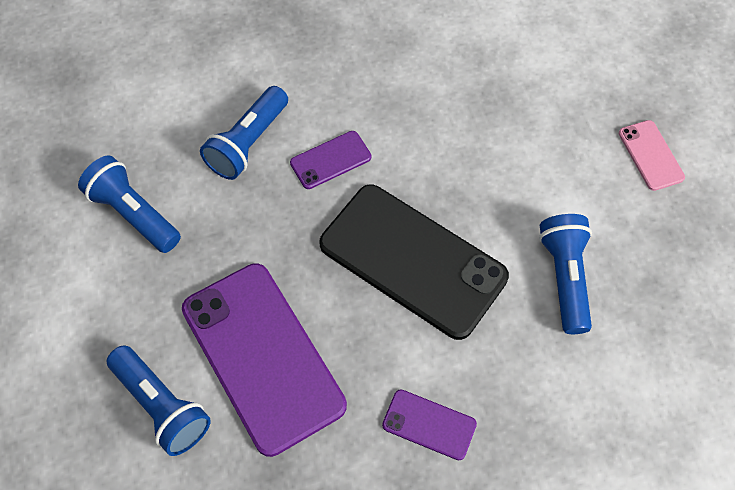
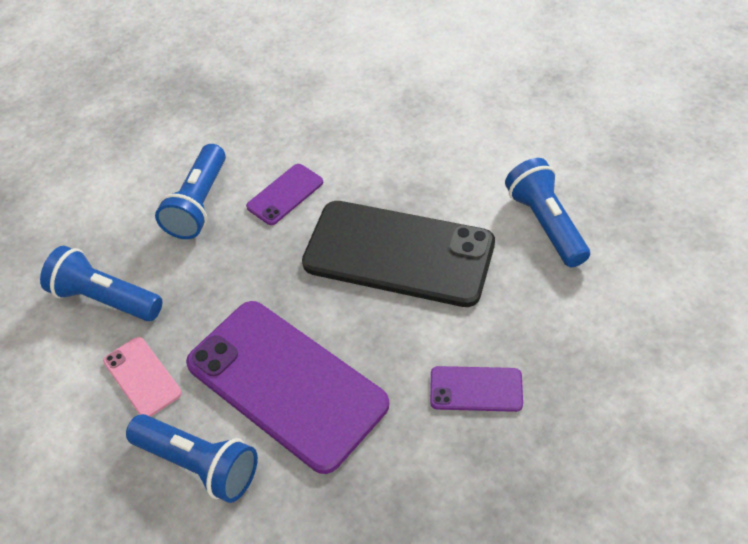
camera: 15 degrees left, 10 degrees down
pink phone [619,120,685,191] -> pink phone moved to [103,337,182,417]

